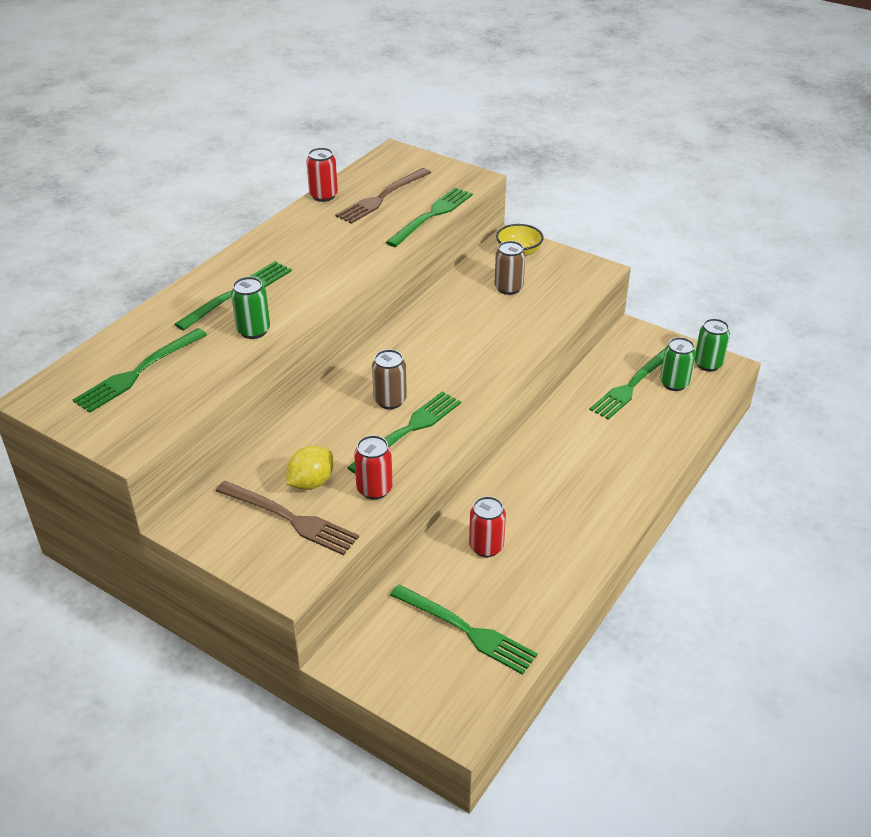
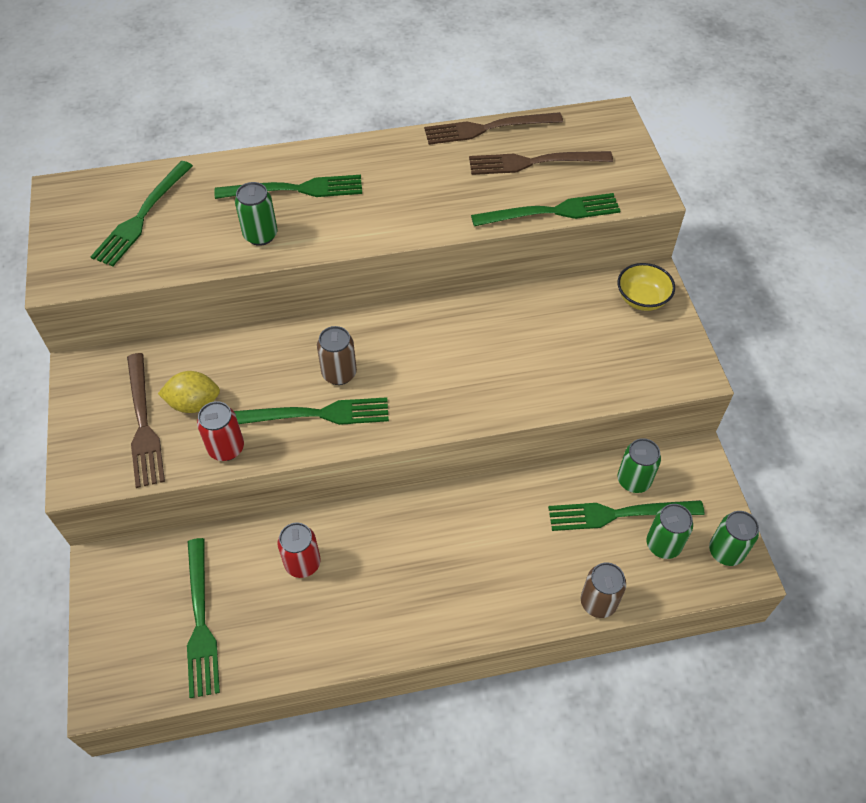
camera: 45 degrees right, 15 degrees up
green fork [73,328,207,413] -> green fork turned 60 degrees counterclockwise [90,161,193,266]
red can [306,148,338,202] -> brown fork [424,112,563,145]
brown can [495,241,525,295] -> brown can moved to [581,562,626,618]
none -> green can [618,438,661,493]

